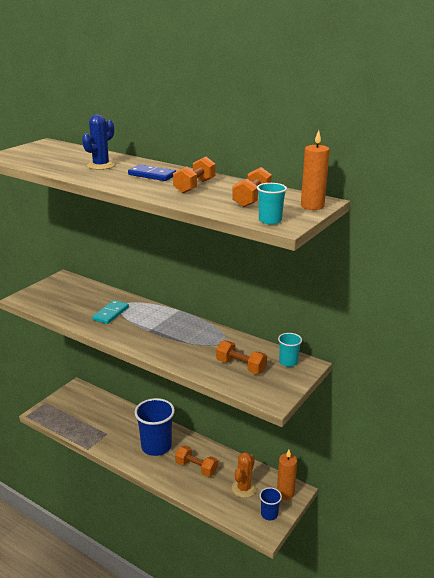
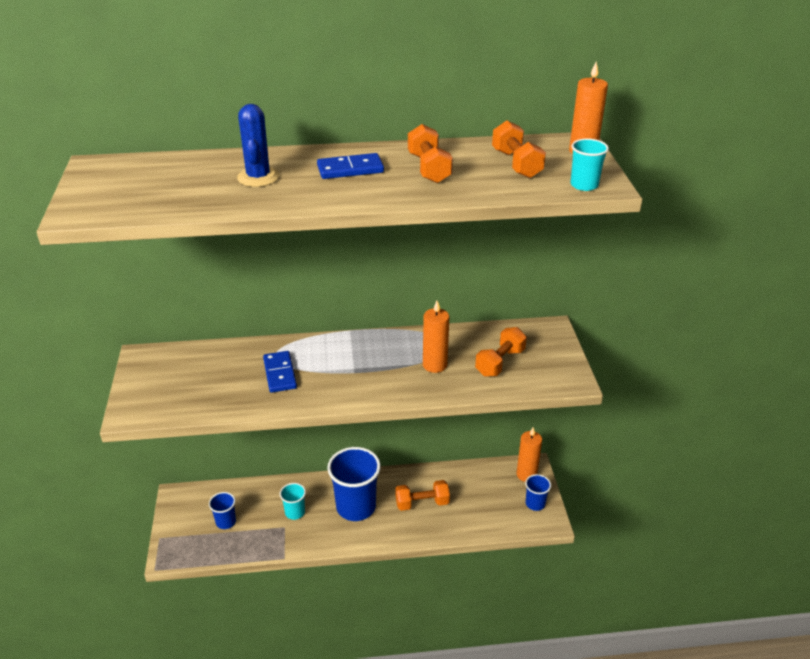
camera: 40 degrees left, 10 degrees up
turquoise domino [92,300,129,324] -> blue domino [263,351,297,393]
orange dumbbell [216,341,267,374] -> orange dumbbell turned 45 degrees counterclockwise [475,327,527,377]
orange cactus [232,452,256,498] -> none
turquoise cup [278,333,302,367] -> turquoise cup moved to [280,483,306,520]
none -> blue cup [209,492,236,529]
none -> orange candle [423,301,449,373]

